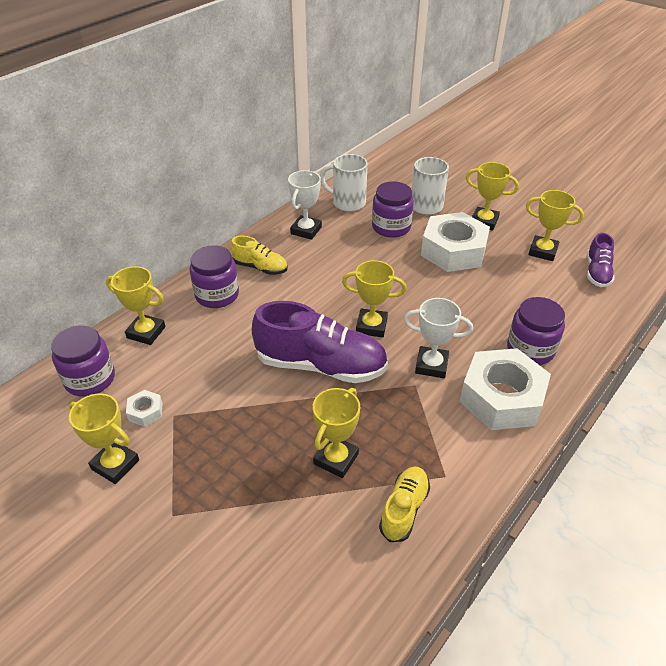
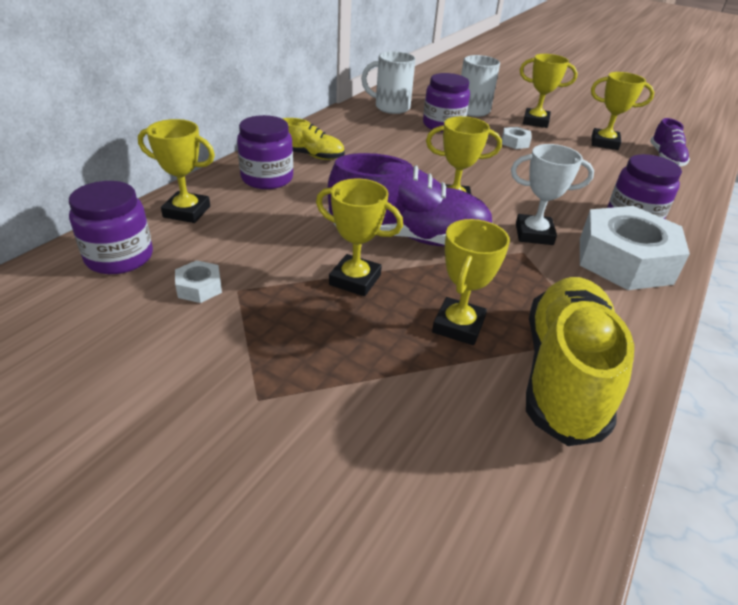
camera: 10 degrees left, 5 degrees down
yellow trophy [69,393,139,484] -> yellow trophy moved to [316,179,403,296]
white trophy [288,170,322,240] -> none
yellow shoe [379,466,430,542] -> yellow shoe [526,277,634,446], size x1.89
white nut [421,212,490,272] -> white nut [502,127,532,149], size x0.42

